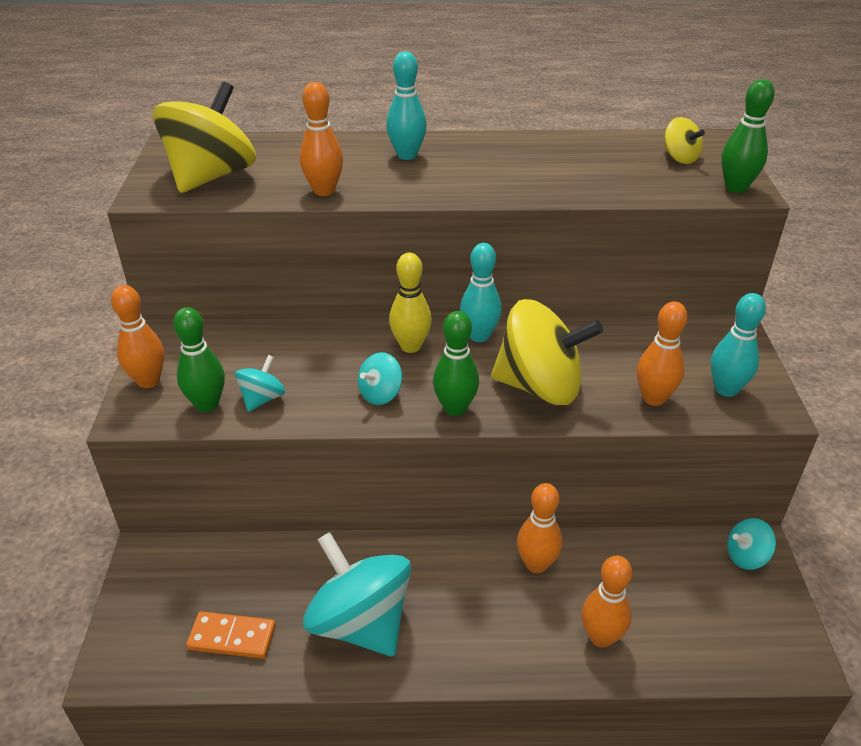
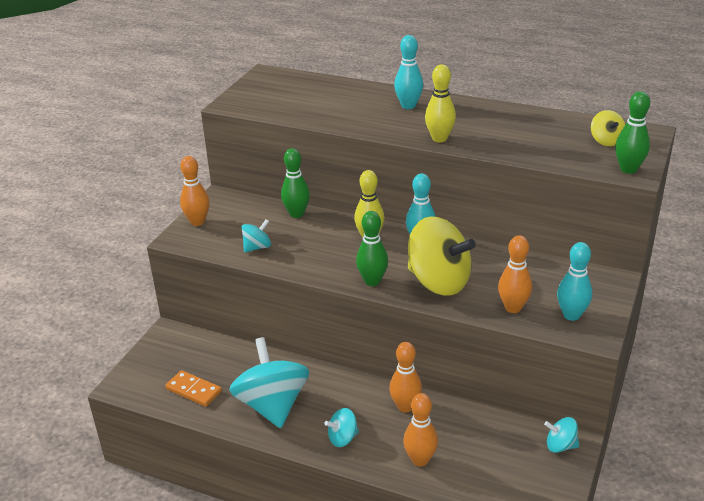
camera: 25 degrees right, 5 degrees down
yellow spinning top [153,81,256,193] -> none
green bowling pin [173,307,225,412] -> green bowling pin moved to [281,148,310,218]
orange bowling pin [300,82,343,196] -> none
turquoise spinning top [358,352,402,405] -> turquoise spinning top moved to [324,408,359,447]
none -> yellow bowling pin [425,64,456,143]

